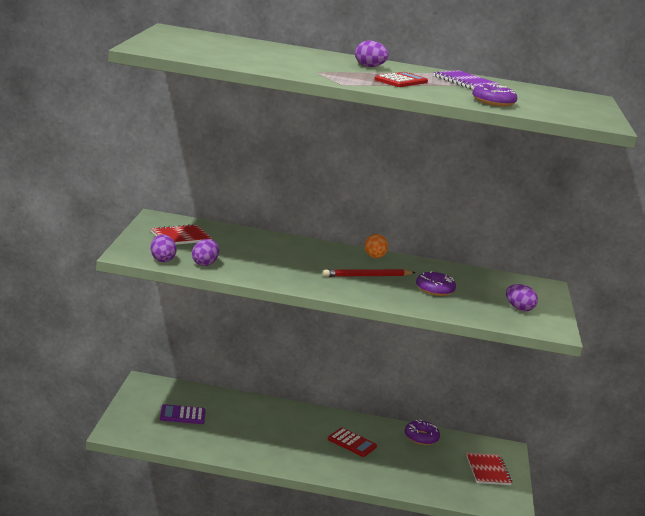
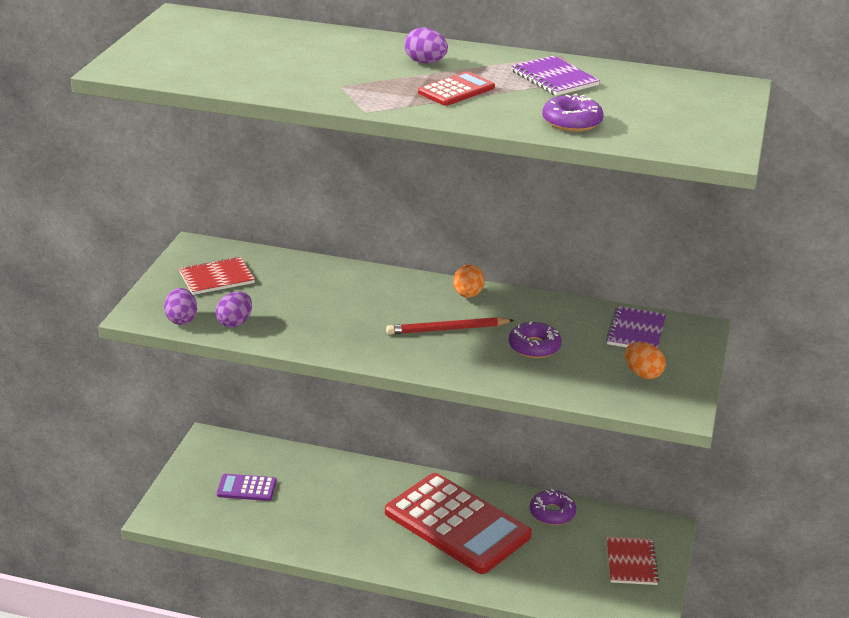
camera: 10 degrees right, 10 degrees up
red calculator [328,428,377,457] -> red calculator [385,473,532,574], size x2.34
purple egg [506,284,538,311] -> orange egg [625,342,666,379]
none -> purple notebook [606,306,666,348]

